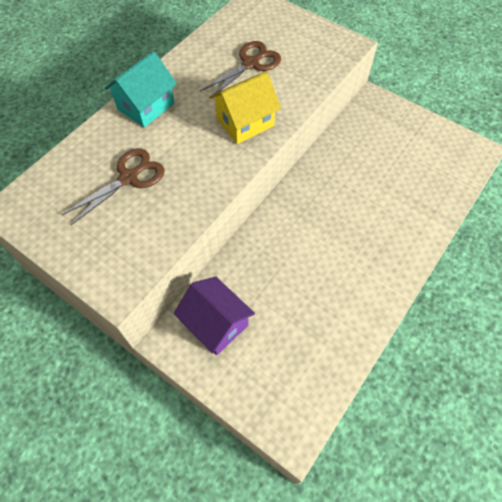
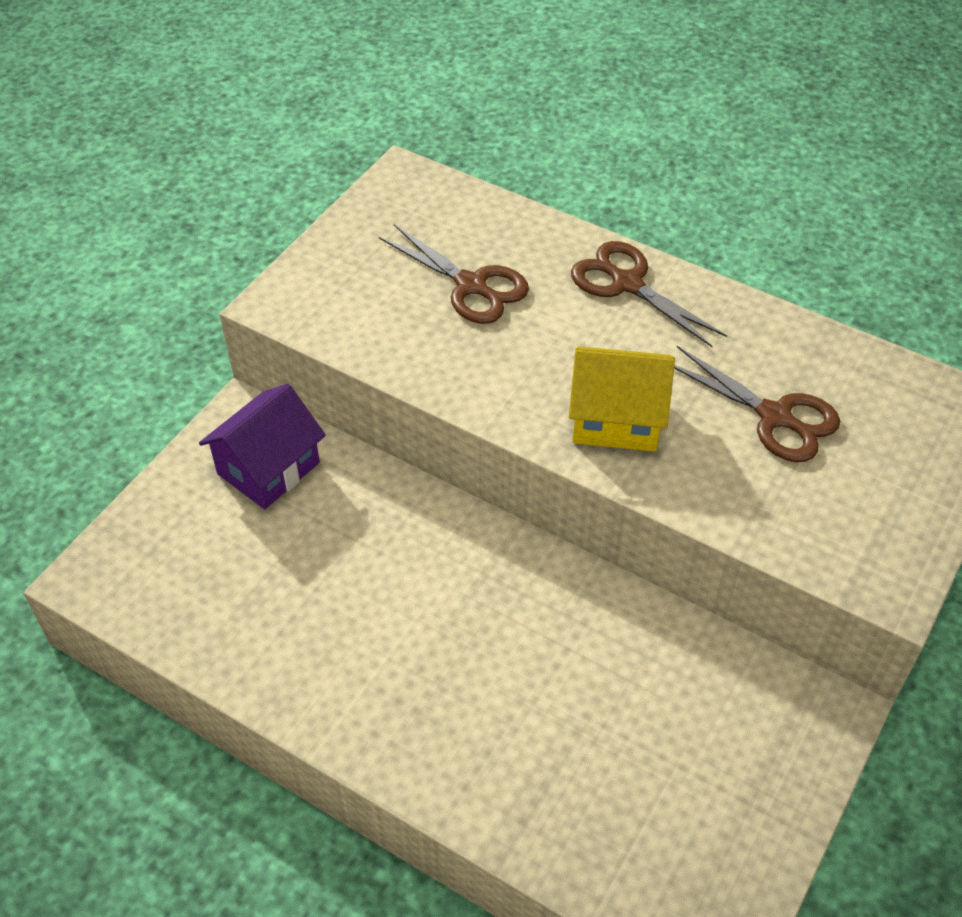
camera: 85 degrees right, 10 degrees down
turquoise house [105,51,177,128] -> brown scissors [571,241,727,347]
yellow house [210,72,281,144] -> yellow house turned 45 degrees counterclockwise [569,346,675,451]

